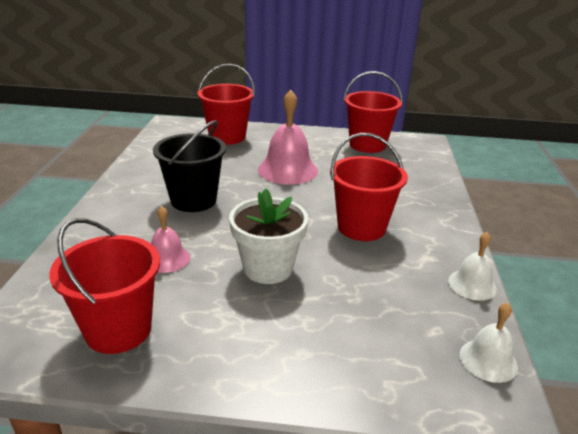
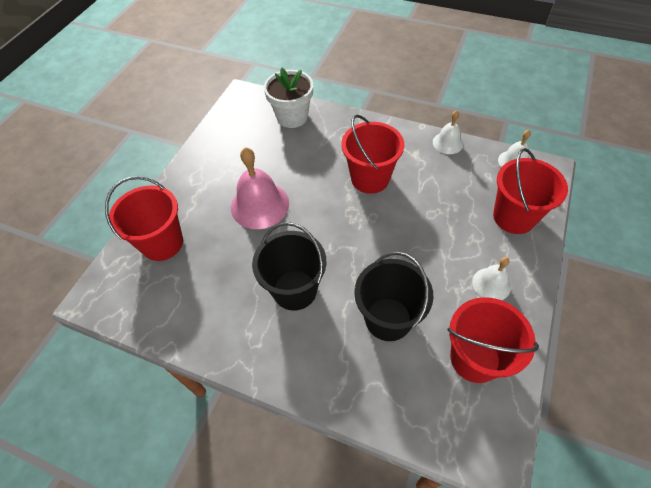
camera: 70 degrees left, 25 degrees up
pink bell [151,206,190,273] -> black bucket [354,252,433,341]
white flower pot [229,188,308,284] -> white flower pot moved to [264,68,313,128]
red bucket [343,71,403,153] -> red bucket moved to [493,148,568,234]
none -> white bell [472,257,511,300]

